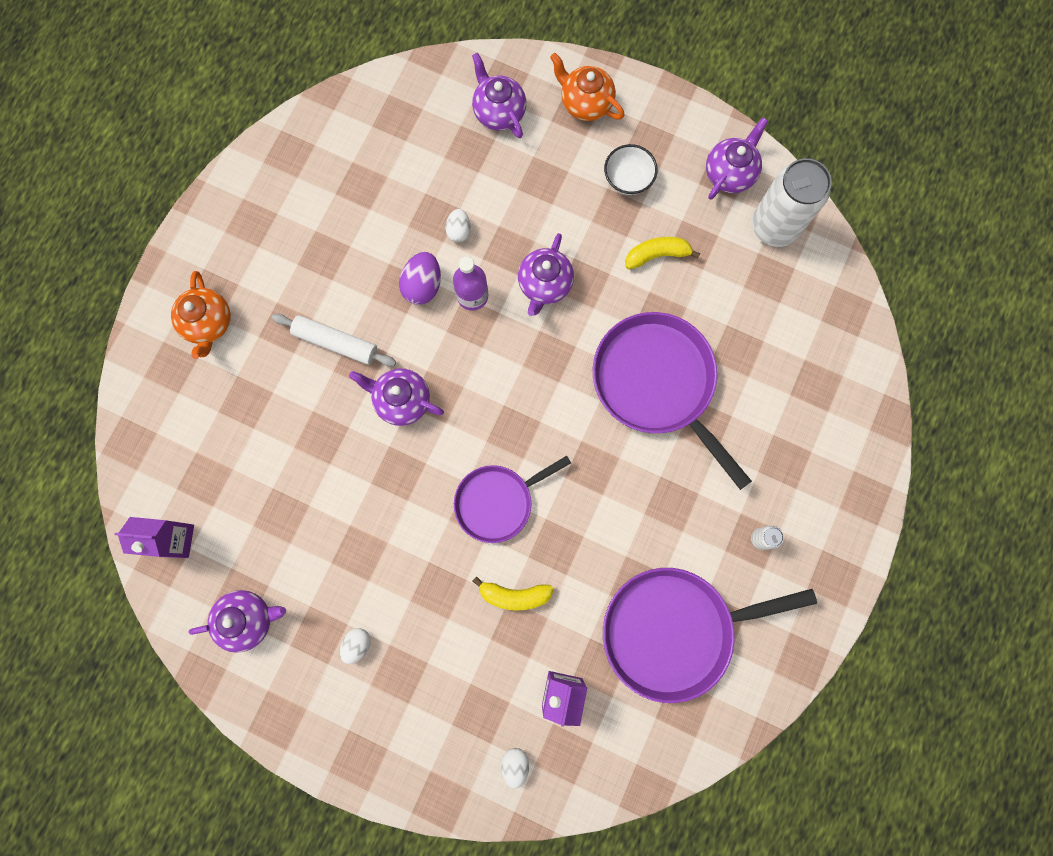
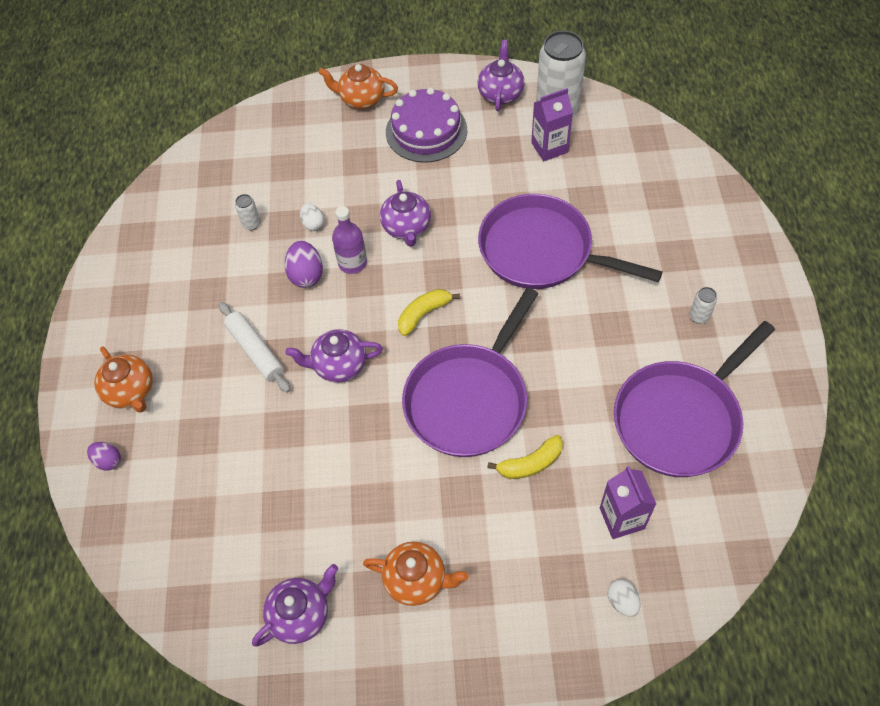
camera: 25 degrees left, 20 degrees down
purple carton [114,517,194,558] -> purple carton moved to [531,88,573,161]
white rolling pin [272,314,396,367] -> white rolling pin turned 60 degrees clockwise [219,302,290,393]
white egg [340,628,371,664] -> orange teapot [363,542,468,606]
purple pan [454,456,571,543] -> purple pan [402,288,538,457], size x1.64
purple teapot [472,53,526,138] -> none
white bowl [604,144,658,195] -> purple cake [386,88,467,163]
yellow banana [625,237,700,269] -> yellow banana moved to [398,289,460,336]
none -> purple egg [87,442,121,471]
none -> white can [235,194,261,230]

